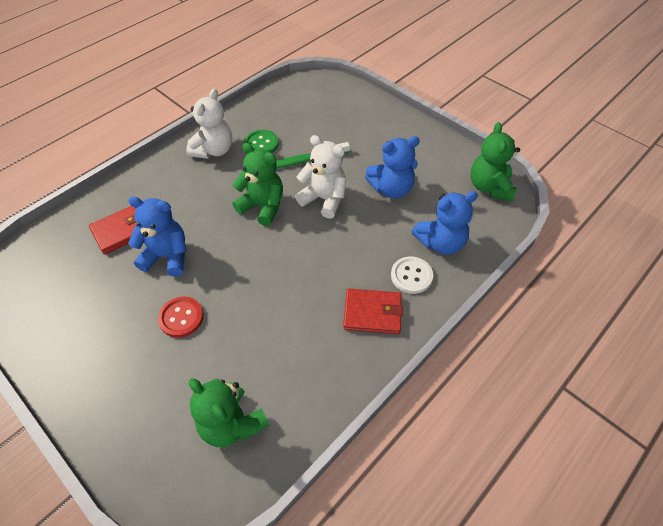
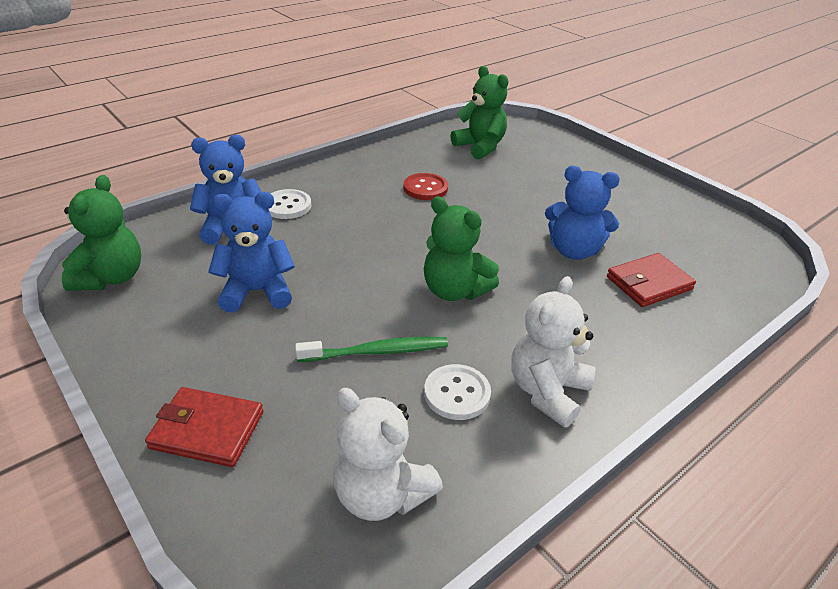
camera: 175 degrees left, 15 degrees down
red button [158,297,204,338] -> red button moved to [404,173,448,200]
green button [244,130,279,153] -> white button [424,364,491,420]
white teddy bear [295,135,346,219] -> white teddy bear moved to [333,388,443,521]
red wallet [343,289,403,334] -> red wallet moved to [145,387,263,467]

